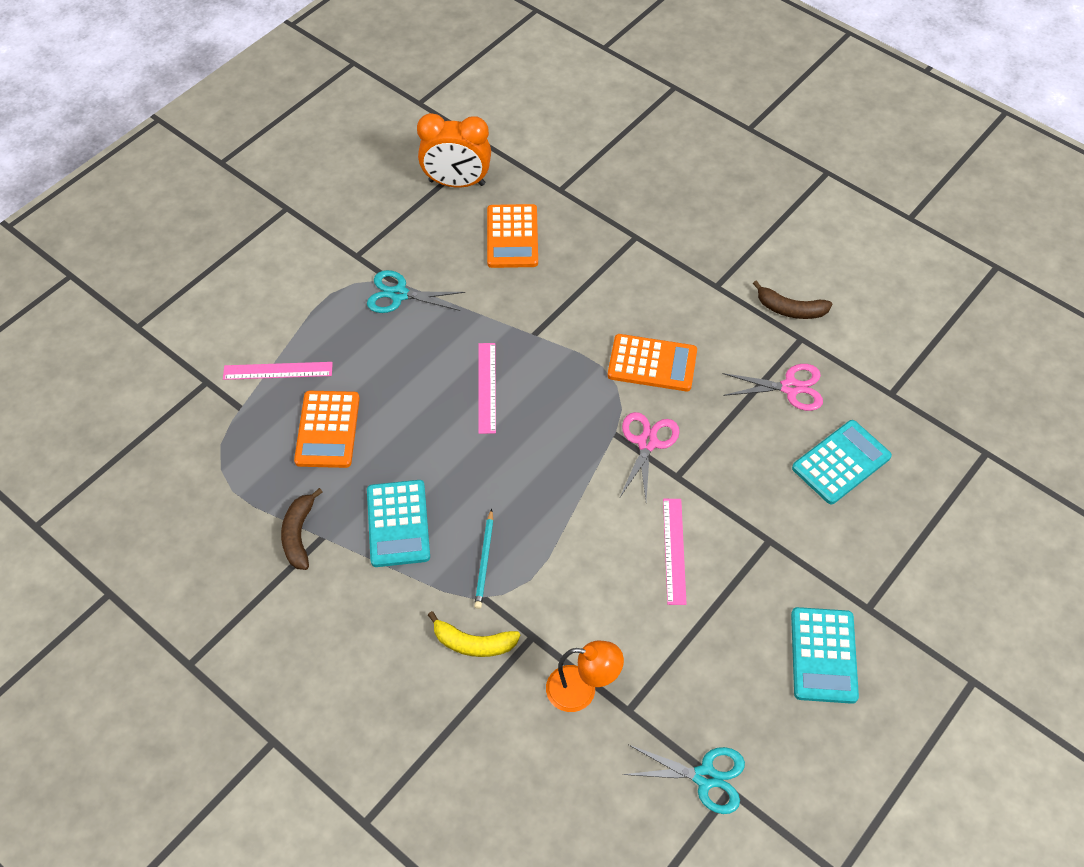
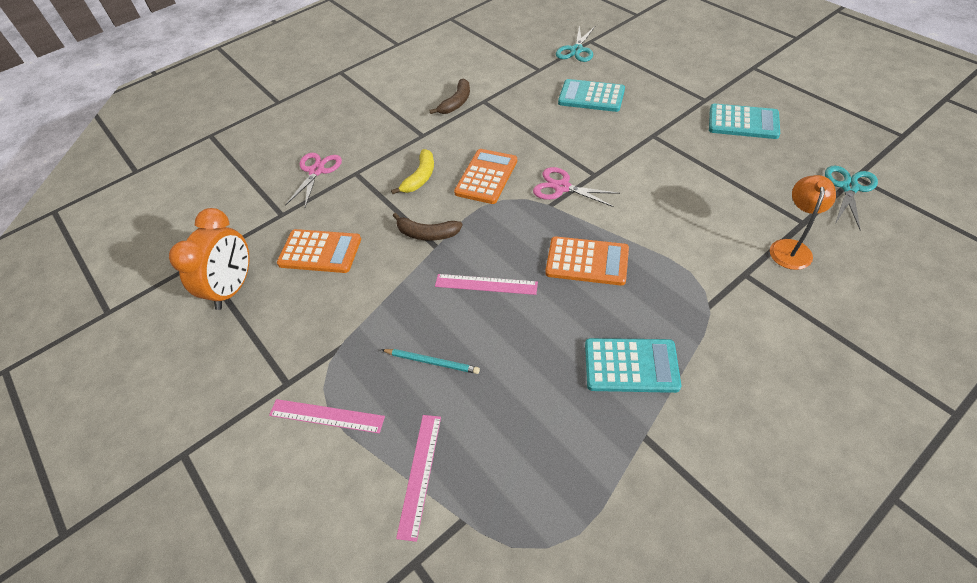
camera: 75 degrees left, 5 degrees down
brown banana [281,488,323,570] -> brown banana moved to [393,213,462,241]
orange calculator [294,391,360,468] -> orange calculator moved to [545,236,629,286]
turquoise scissors [367,270,465,313] -> turquoise scissors moved to [556,26,595,62]
yellow banana [428,611,520,657] -> yellow banana moved to [391,149,434,194]
turquoise pencil [474,509,493,609] -> turquoise pencil moved to [381,349,480,374]
pink ruler [663,499,687,605] -> pink ruler moved to [269,399,385,433]
pink scissors [722,364,823,411] -> pink scissors moved to [285,153,342,207]
turquoise calculator [792,420,892,504] -> turquoise calculator turned 45 degrees counterclockwise [558,79,625,112]

